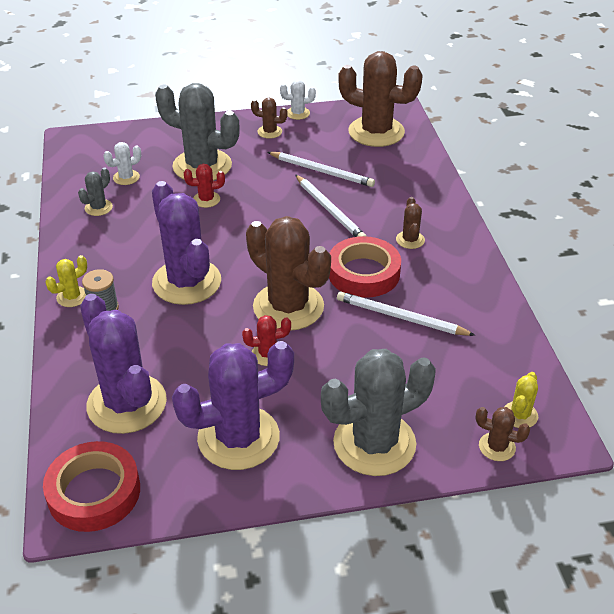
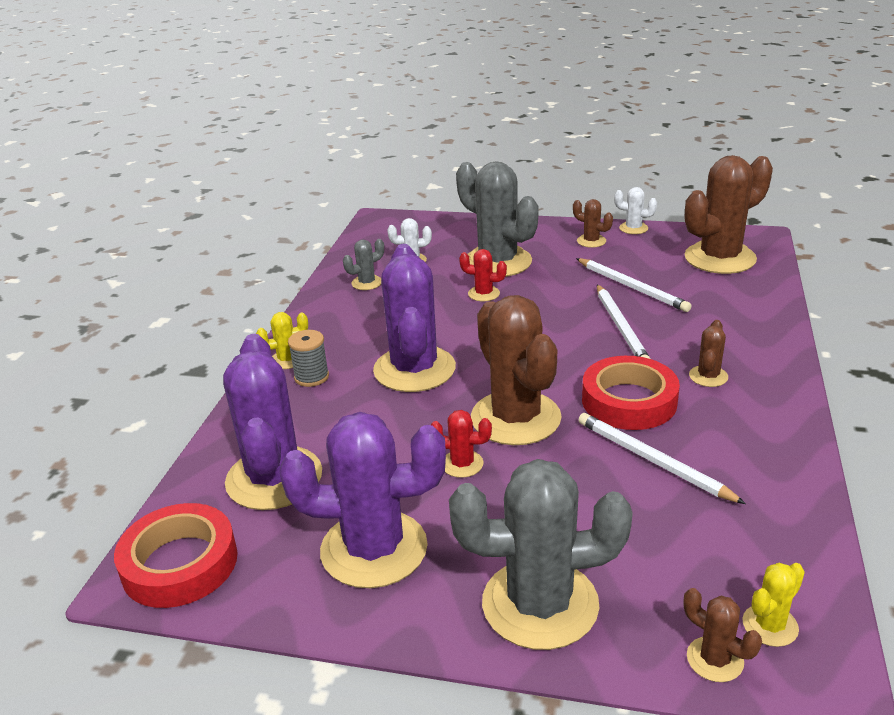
camera: 25 degrees right, 10 degrees down
brown cactus [338,51,423,147] -> brown cactus turned 75 degrees counterclockwise [684,155,773,274]

